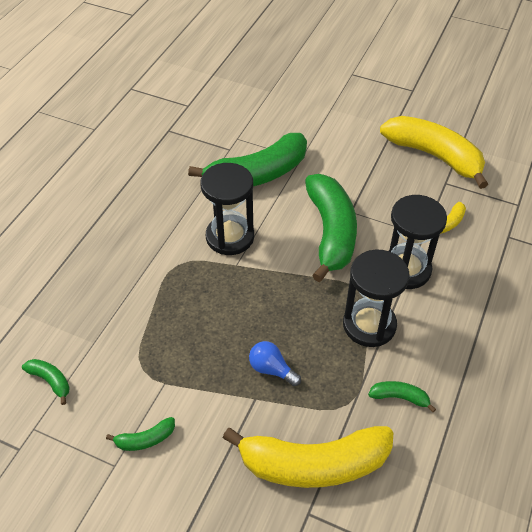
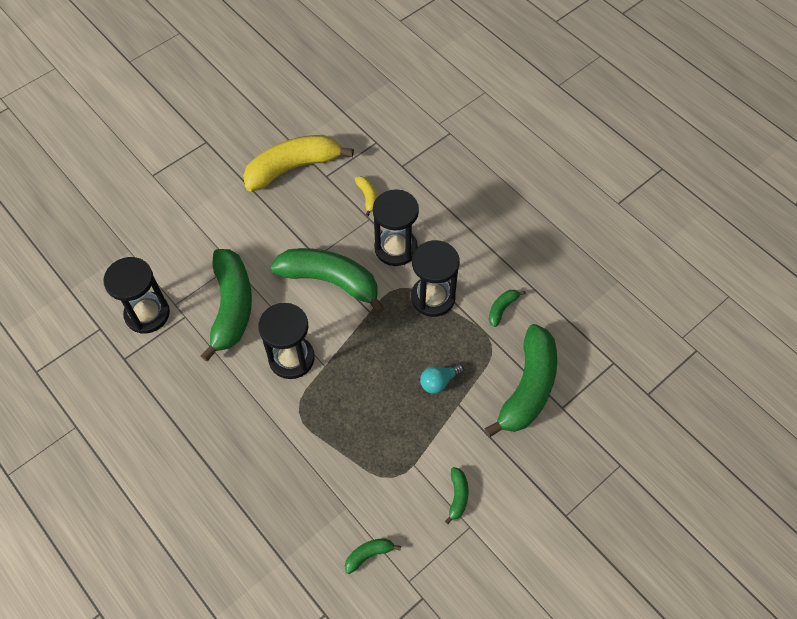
camera: 65 degrees left, 10 degrees up
yellow banana [223,426,394,488] -> green banana [484,324,557,437]
blue light bulb [249,341,301,386] -> turquoise light bulb [420,364,464,394]
none -> black hourglass [103,257,170,334]

